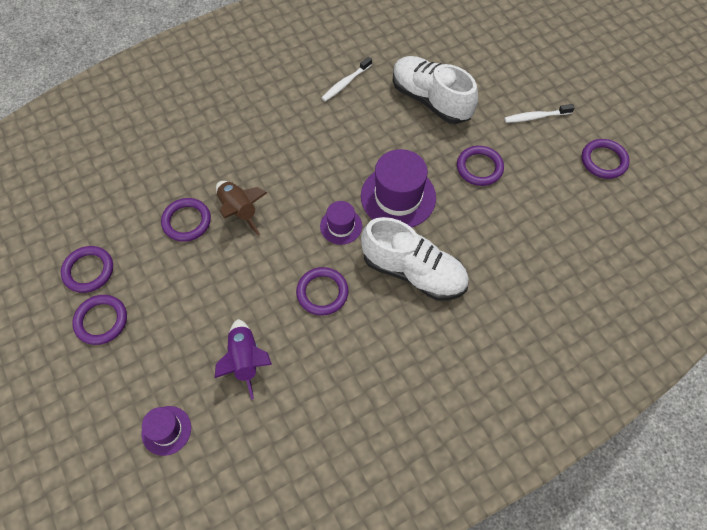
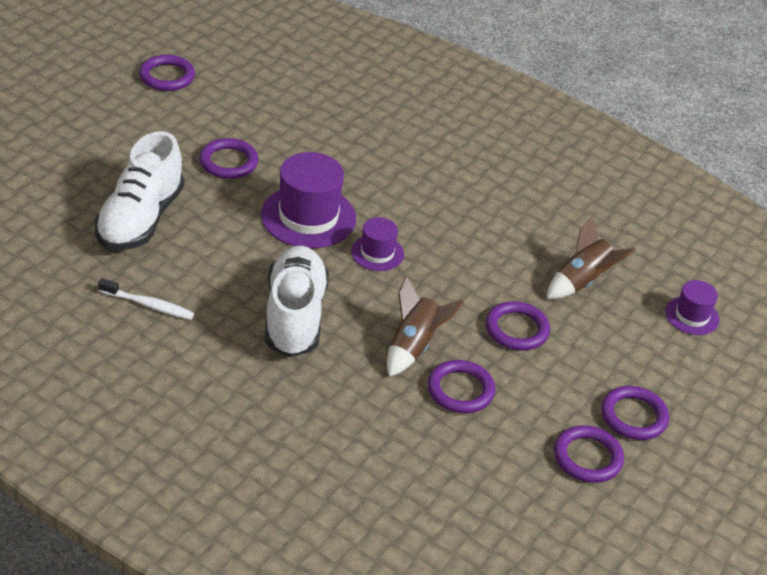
camera: 120 degrees left, 20 degrees down
purple rocket [215,319,272,400] -> brown rocket [547,216,635,299]
purple ring [296,267,349,316] -> purple ring moved to [486,301,550,351]
white shoe [361,217,469,301] -> white shoe moved to [265,246,329,357]
white toothbrush [504,104,574,123] -> none

